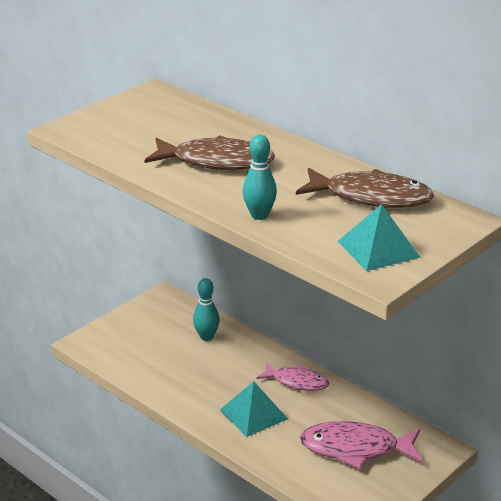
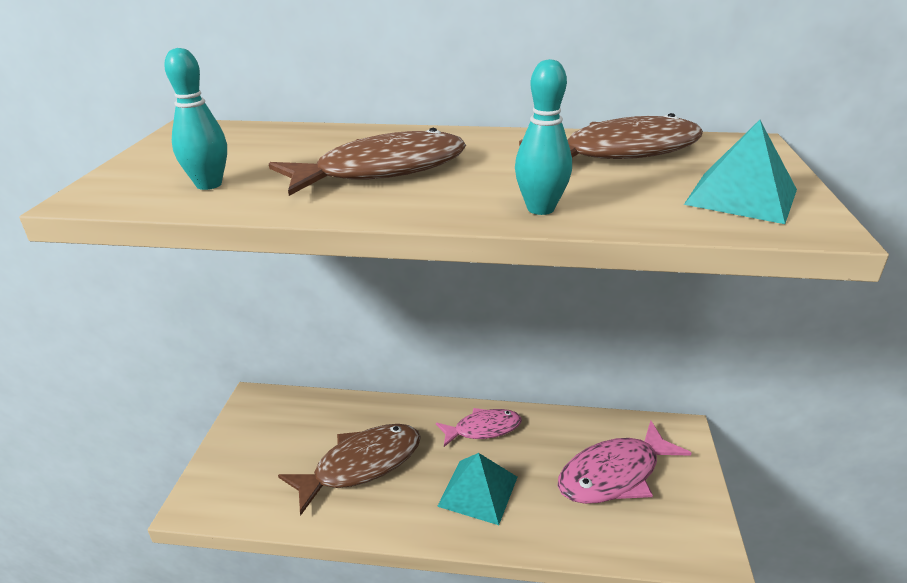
camera: 35 degrees left, 0 degrees up
turquoise bowling pin [193,278,220,341] -> turquoise bowling pin moved to [164,48,227,190]
none -> brown fish [278,424,421,516]

